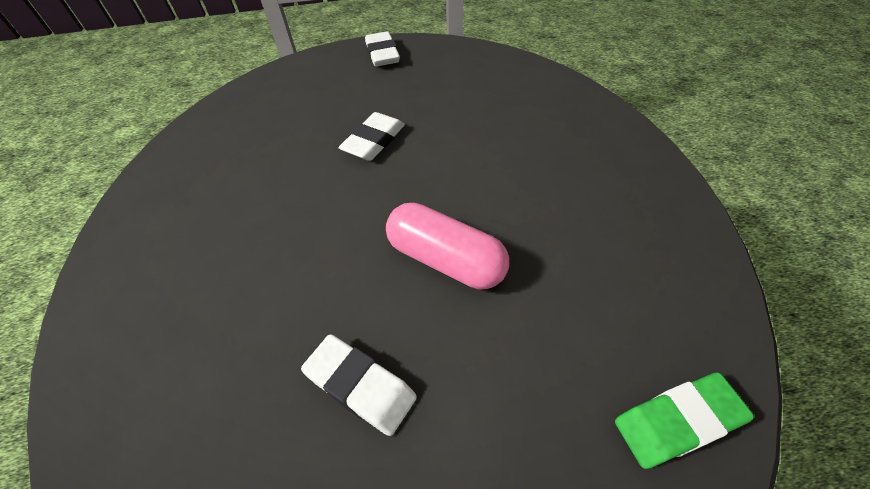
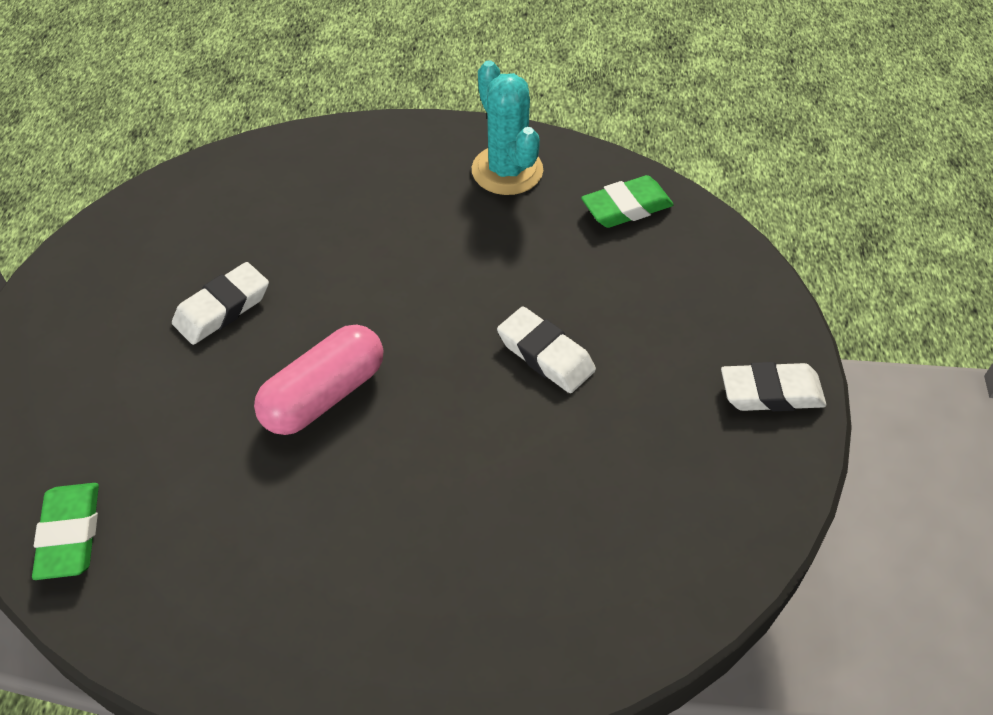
camera: 100 degrees right, 0 degrees up
none -> turquoise cactus [472,60,543,195]
none -> green eraser [581,175,674,228]

